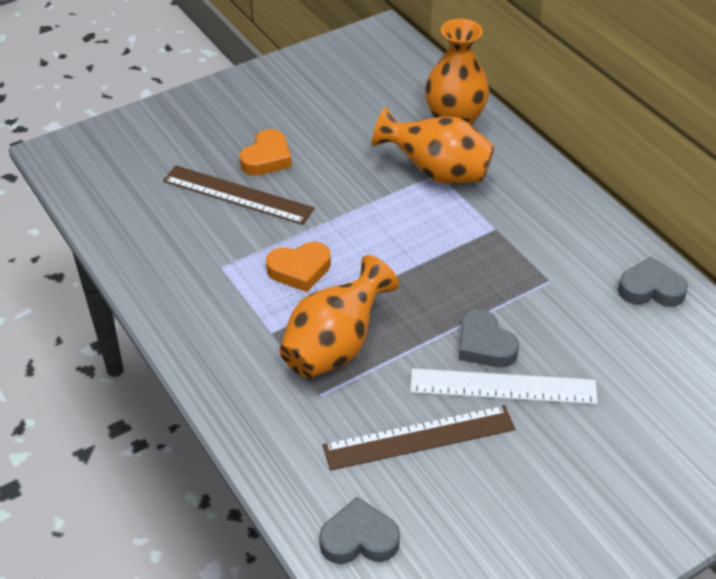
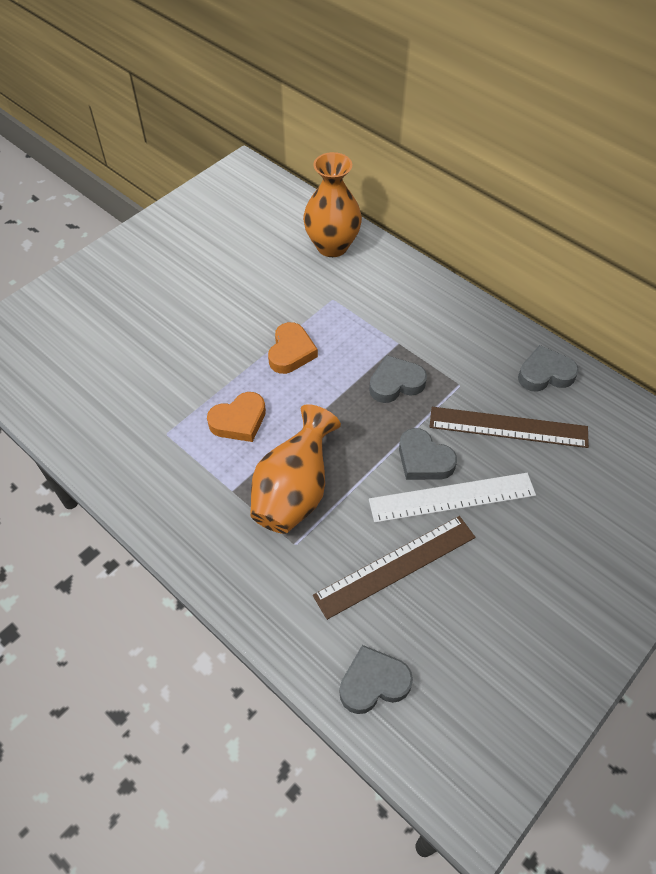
camera: 15 degrees left, 10 degrees up
brown ruler [163,166,315,225] -> brown ruler moved to [430,407,589,448]
orange heart [240,129,292,176] -> orange heart moved to [268,322,318,374]
orange vase [372,107,495,184] -> none
none -> grey heart [369,355,427,403]

